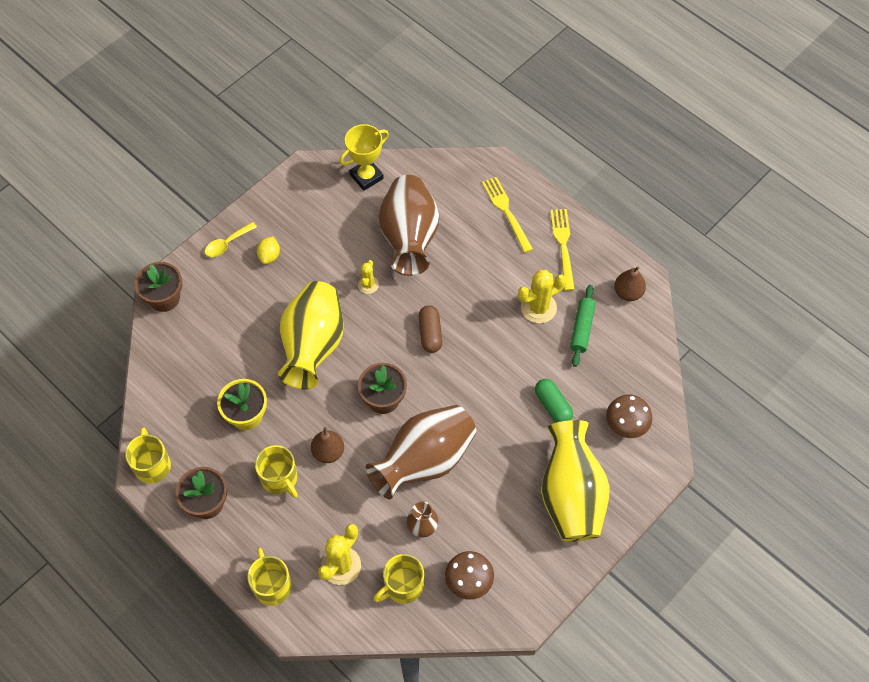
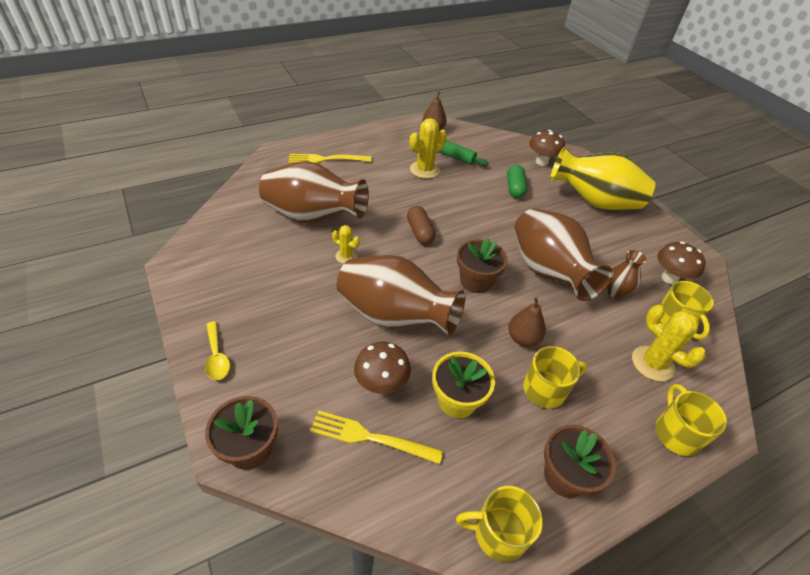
camera: 75 degrees left, 15 degrees down
yellow mug [247,548,292,606] -> yellow mug turned 90 degrees clockwise [655,384,727,456]
yellow lemon [257,236,280,264] -> none
yellow vase [278,281,344,389] -> brown vase [337,255,465,336]
yellow trophy [339,124,389,191] -> none
brown capsule [419,305,442,353] -> brown capsule turned 60 degrees clockwise [407,206,436,245]
yellow cactus [518,270,566,323] -> yellow cactus turned 60 degrees clockwise [410,118,447,179]
green capsule [535,379,573,423] -> green capsule turned 75 degrees counterclockwise [507,165,527,198]
yellow fork [550,209,575,291] -> yellow fork moved to [310,411,443,464]
none -> brown mushroom [354,342,411,394]

